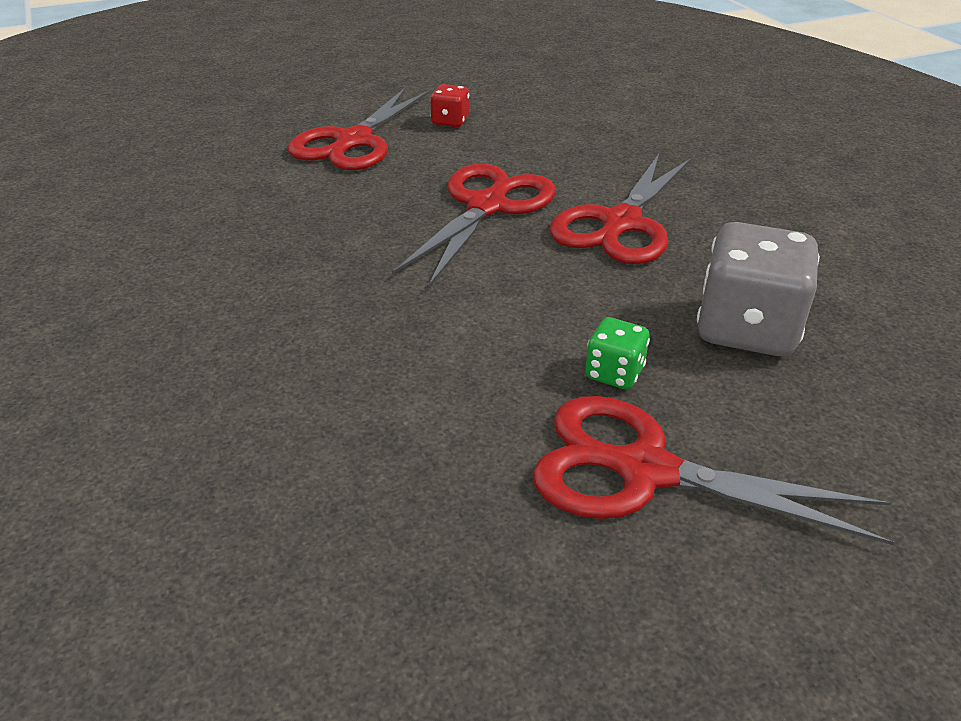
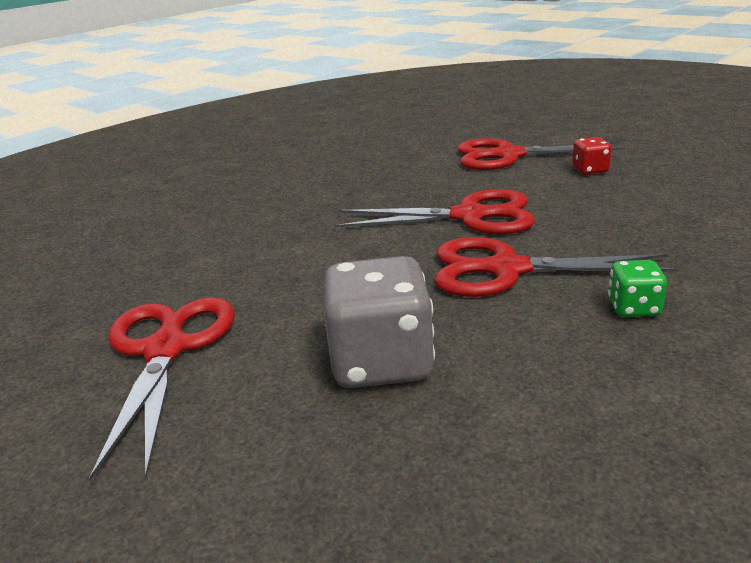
camera: 70 degrees right, 10 degrees down
green dice [585,317,650,389] -> green dice moved to [608,260,667,317]

